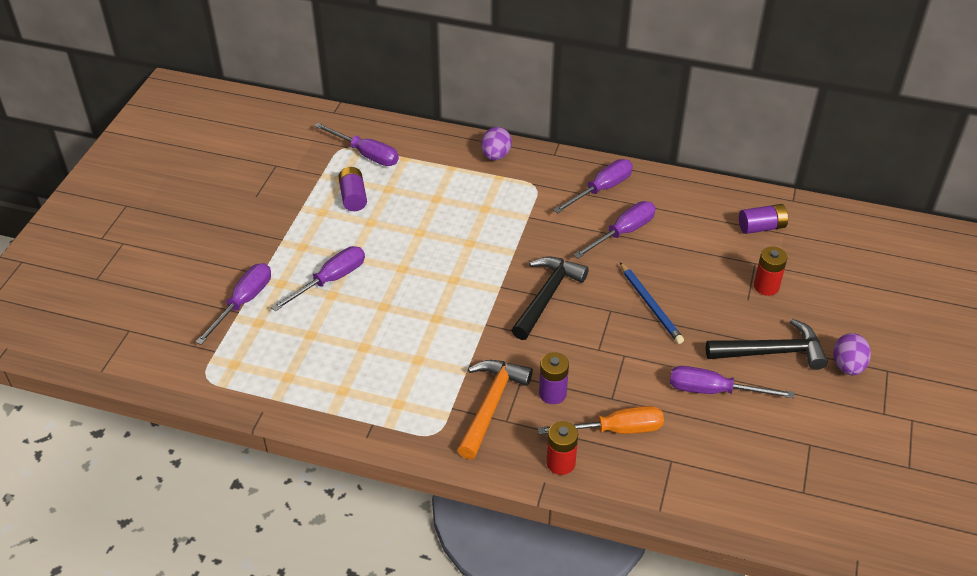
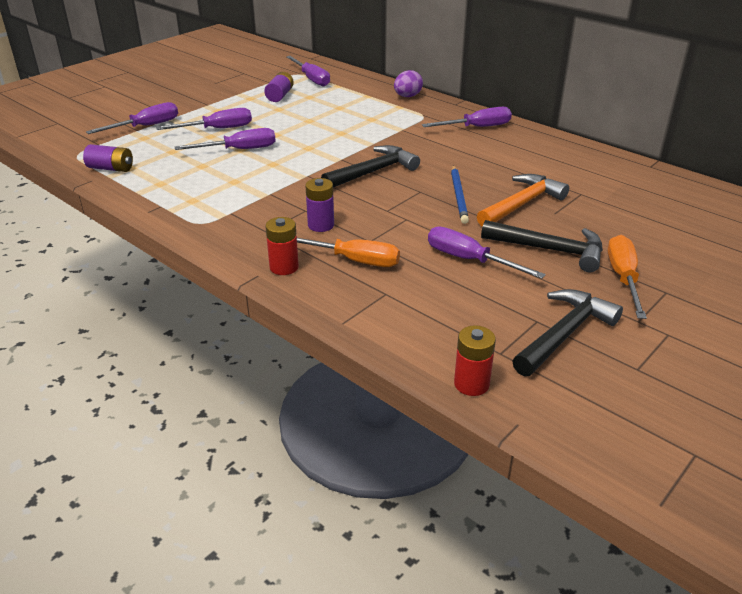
camera: 25 degrees right, 10 degrees down
orange hammer [457,360,533,459] -> orange hammer moved to [477,174,569,227]
purple screwdriver [573,201,656,259] -> purple screwdriver moved to [175,128,276,150]
purple battery [739,204,788,234] -> purple battery moved to [83,144,133,172]
red battery [754,247,787,296] -> red battery moved to [454,325,496,396]
purple egg [833,333,871,375] -> orange screwdriver [607,235,647,319]
none -> black hammer [512,289,623,377]

